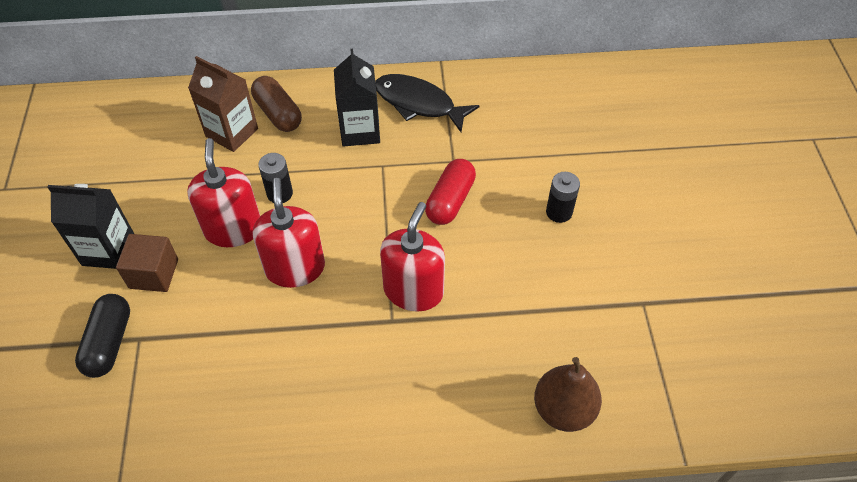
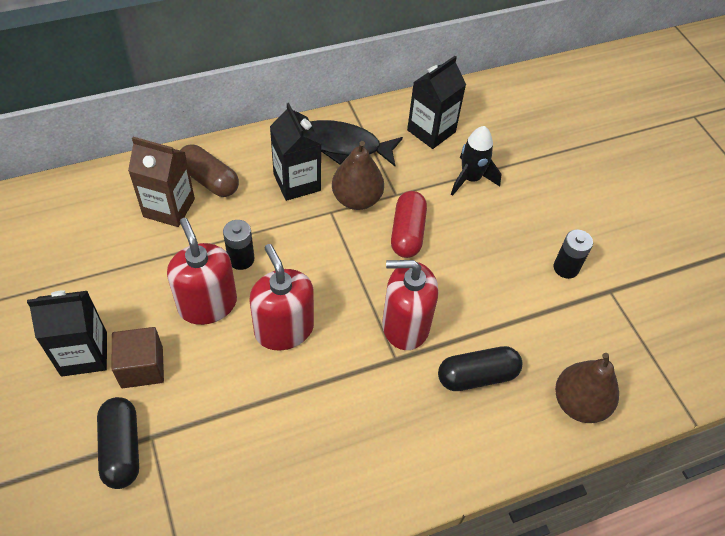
camera: 20 degrees left, 0 degrees up
red soap dispenser [380,202,445,312] -> red soap dispenser turned 90 degrees counterclockwise [382,260,438,350]
black battery [546,172,580,223] -> black battery moved to [554,230,593,279]
none -> brown pear [332,141,384,210]
none -> black carton [407,56,466,149]
none -> black capsule [438,346,522,391]
none -> black rocket [451,126,501,196]

